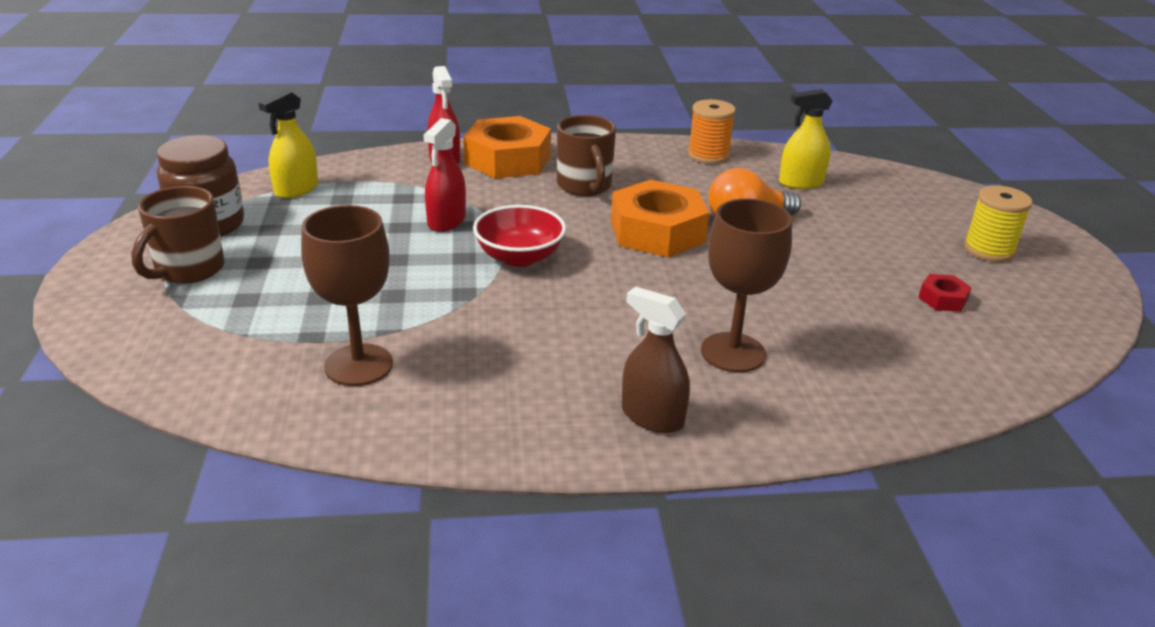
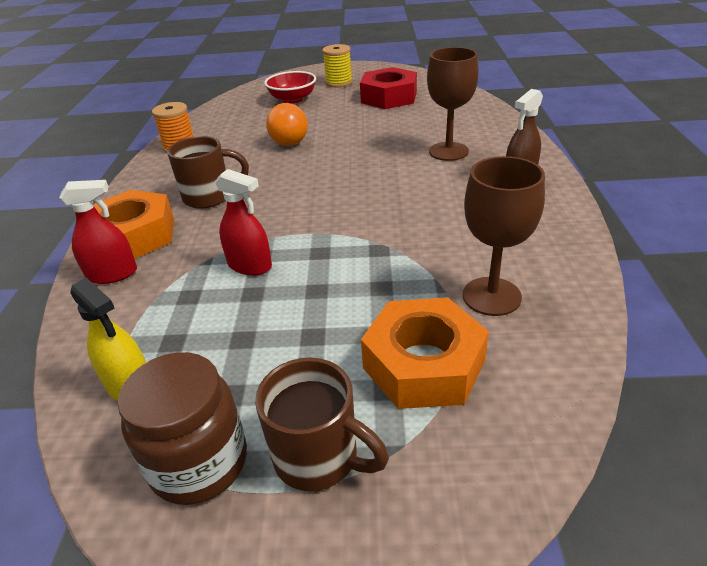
camera: 80 degrees left, 5 degrees up
red bowl [473,205,566,267] -> red bowl moved to [264,71,316,104]
orange nut [611,180,709,257] -> orange nut moved to [361,297,489,409]
yellow spray bottle [779,89,833,189] -> none
red nut [918,274,972,312] -> red nut [360,67,417,109], size x2.27

